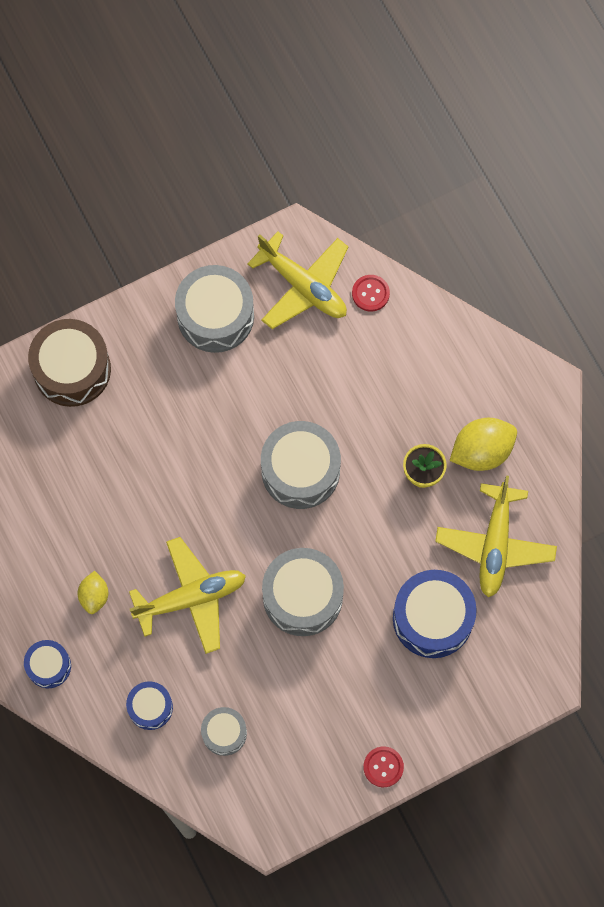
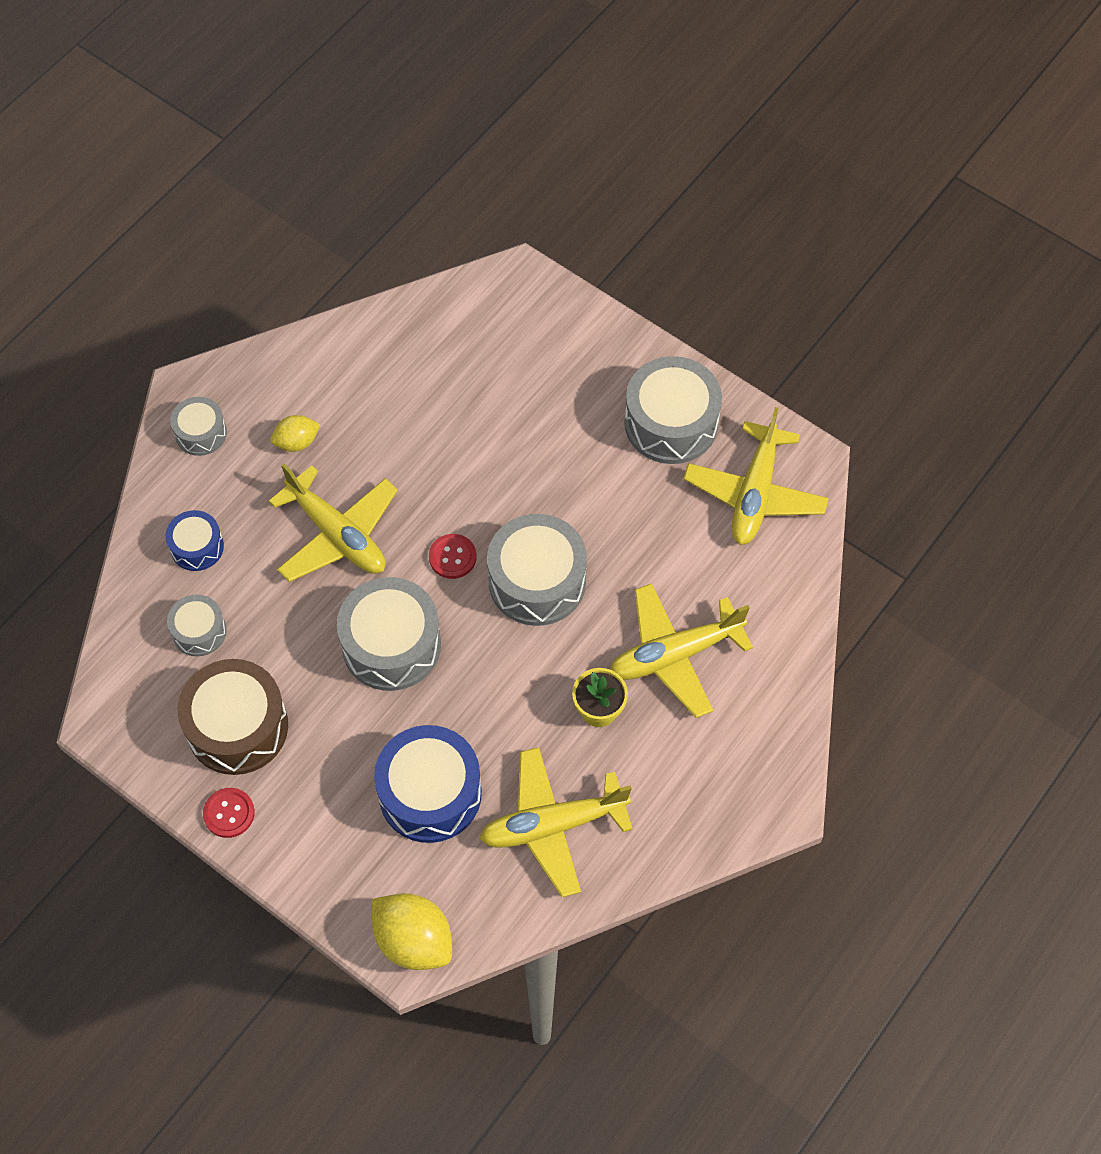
camera: 65 degrees right, 10 degrees down
blue drum [24,640,71,688] -> grey drum [170,397,227,456]
brown drum [28,319,111,407] -> brown drum moved to [178,659,288,775]
red button [352,275,390,312] -> red button moved to [429,534,476,579]
yellow lemon [450,418,517,471] -> yellow lemon moved to [372,893,452,970]
none -> yellow plane [610,583,753,718]

